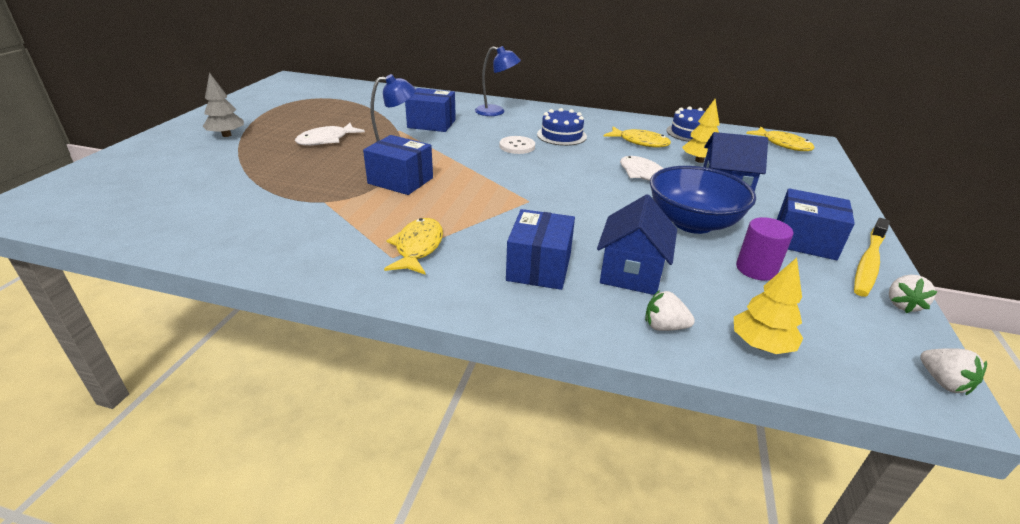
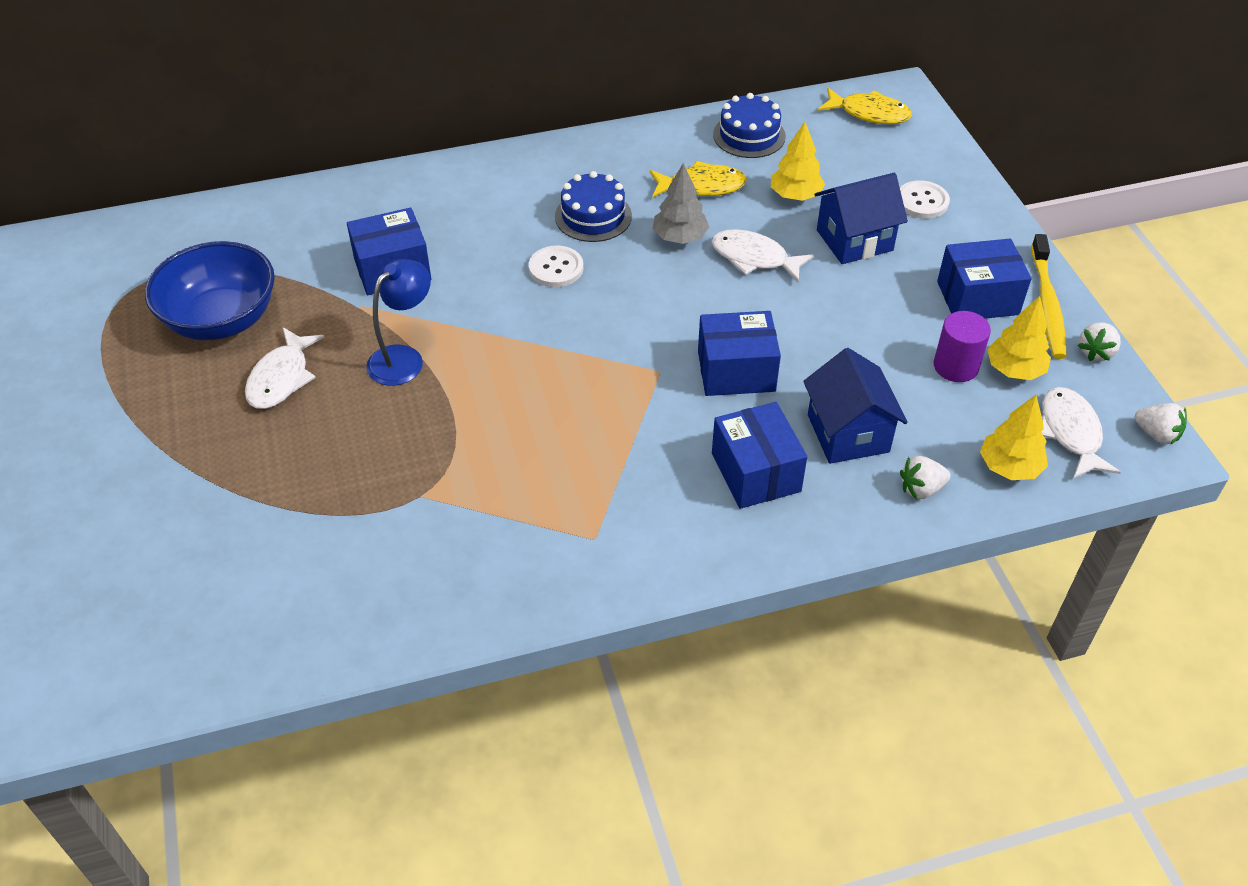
camera: 30 degrees left, 15 degrees up
grey tree [202,72,244,137] -> grey tree moved to [653,163,709,244]
blue box [363,135,433,195] -> blue box moved to [698,311,781,396]
yellow fish [384,218,443,275] -> none
blue lamp [475,46,521,116] -> none
blue bowl [650,166,756,234] -> blue bowl moved to [145,241,275,340]
white strawberry [889,275,937,313] -> white strawberry turned 45 degrees clockwise [1077,323,1121,361]
none -> white button [900,180,950,219]
none -> yellow tree [987,296,1051,380]
none -> white fish [1041,387,1121,479]

